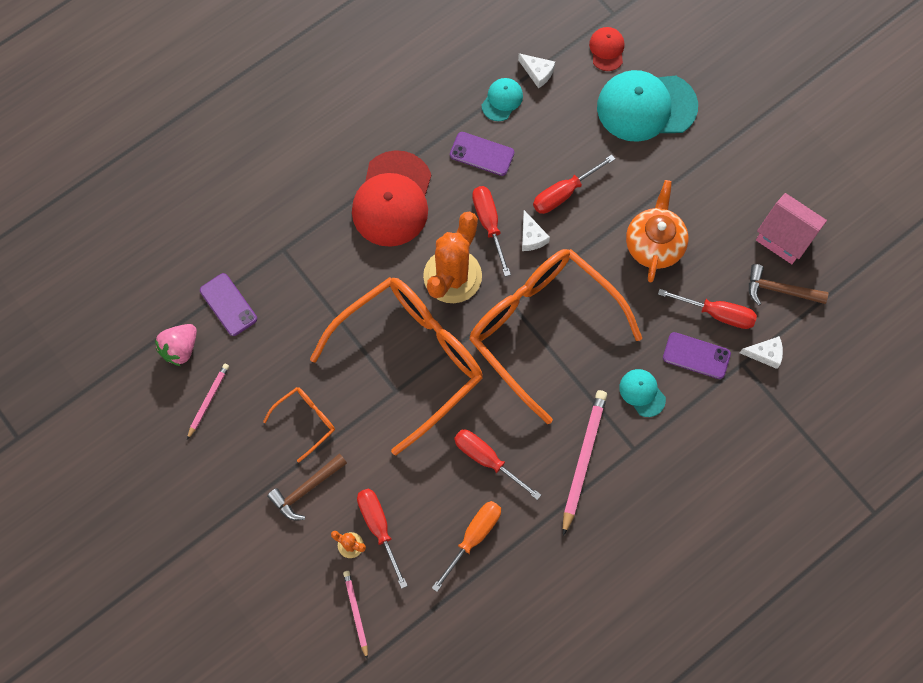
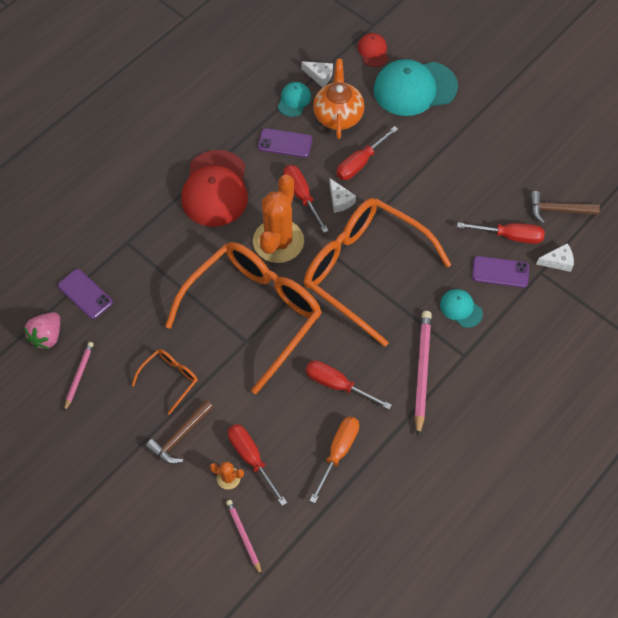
camera: 10 degrees left, 10 degrees down
orange teapot [626,180,689,282] -> orange teapot moved to [313,59,365,139]
pink house [756,193,827,264] -> none

